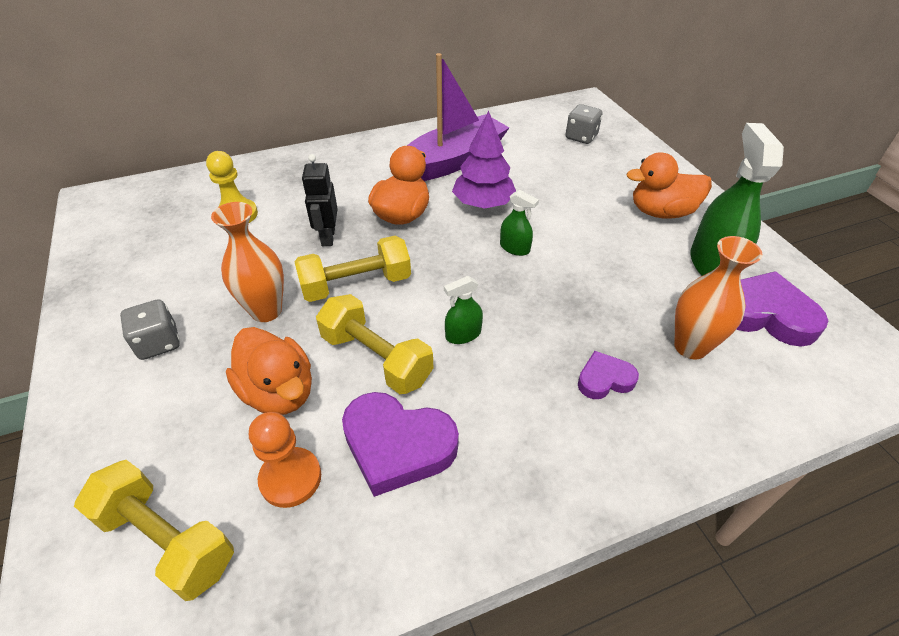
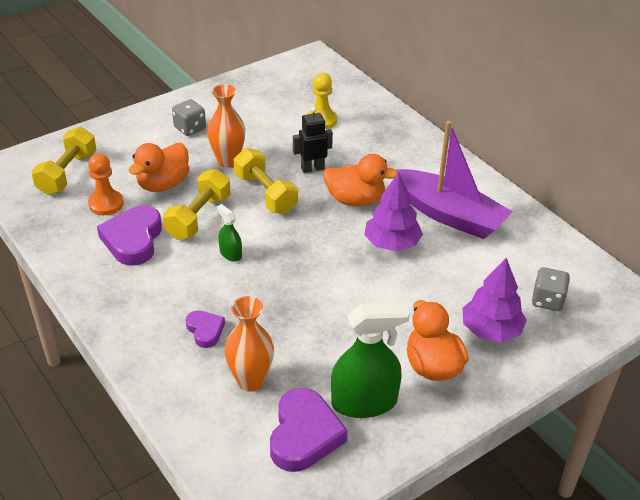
camera: 75 degrees right, 5 degrees down
green spray bottle [500,190,539,256] -> none
none -> purple tree [462,258,527,342]

